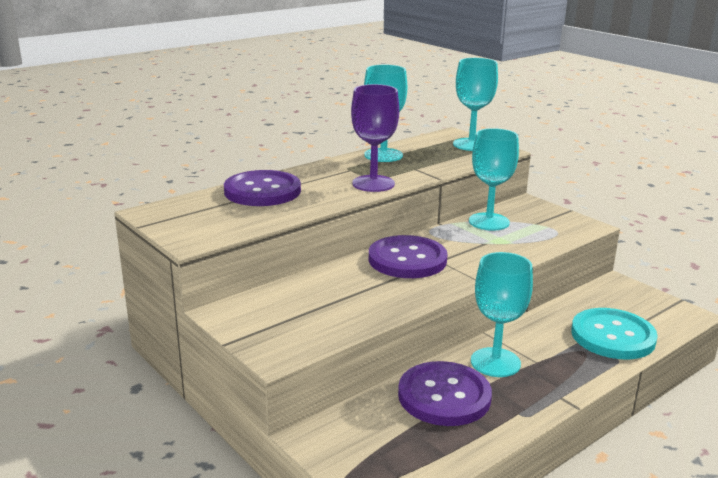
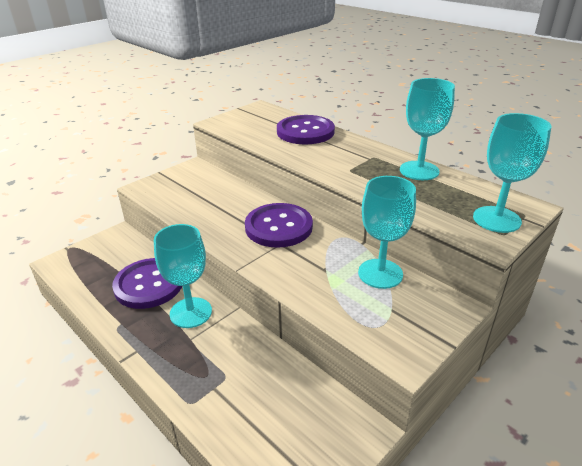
camera: 85 degrees right, 10 degrees up
purple goblet [351,84,399,192] -> none
turquoise button [571,308,658,359] -> none

